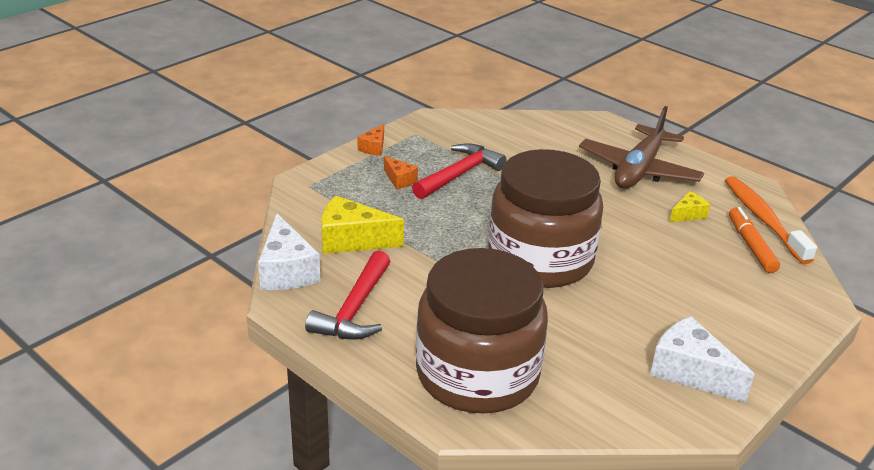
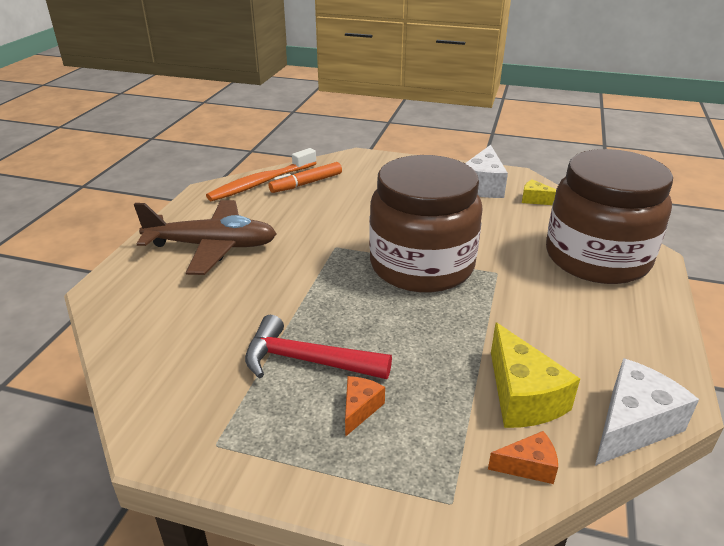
camera: 115 degrees left, 0 degrees up
red hammer [305,251,390,340] -> none
orange cheese [358,124,384,156] -> orange cheese moved to [488,431,558,484]
yellow cheese [669,191,710,223] -> yellow cheese moved to [522,179,556,205]

